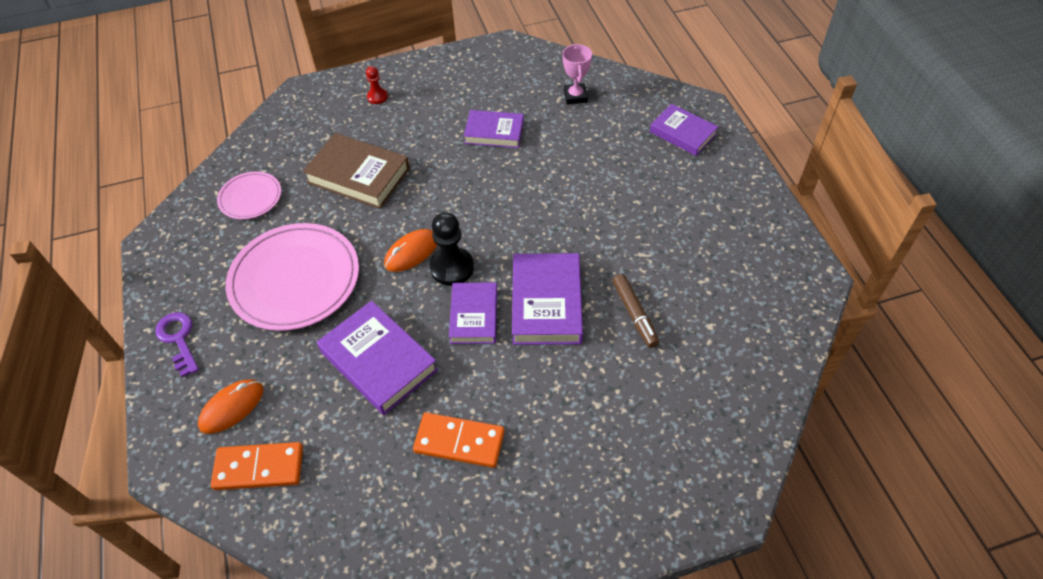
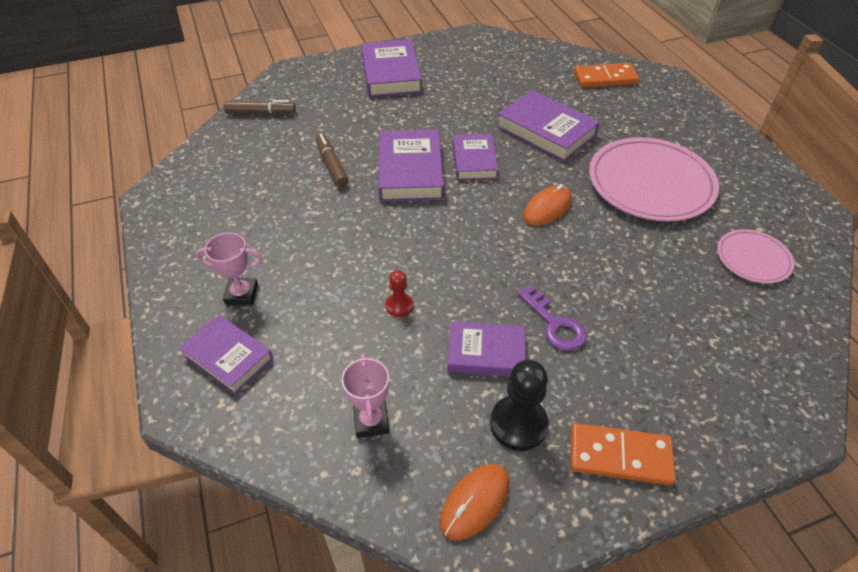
camera: 175 degrees right, 5 degrees down
purple key [156,312,199,377] -> purple key moved to [517,285,587,351]
orange mouse [198,379,263,434] -> orange mouse moved to [440,464,510,540]
brown book [303,133,410,209] -> none
red pawn [366,66,388,104] -> red pawn moved to [385,270,413,317]
orange domino [413,412,505,468] -> orange domino moved to [571,423,676,486]
black pawn [430,212,474,286] -> black pawn moved to [490,360,549,451]
none -> pink trophy [196,232,262,305]
none -> brown marker [224,100,296,114]
none -> purple book [361,39,422,97]

